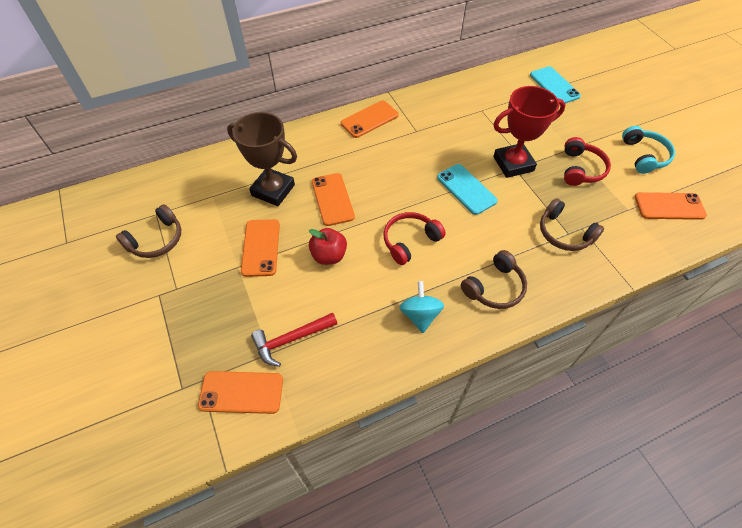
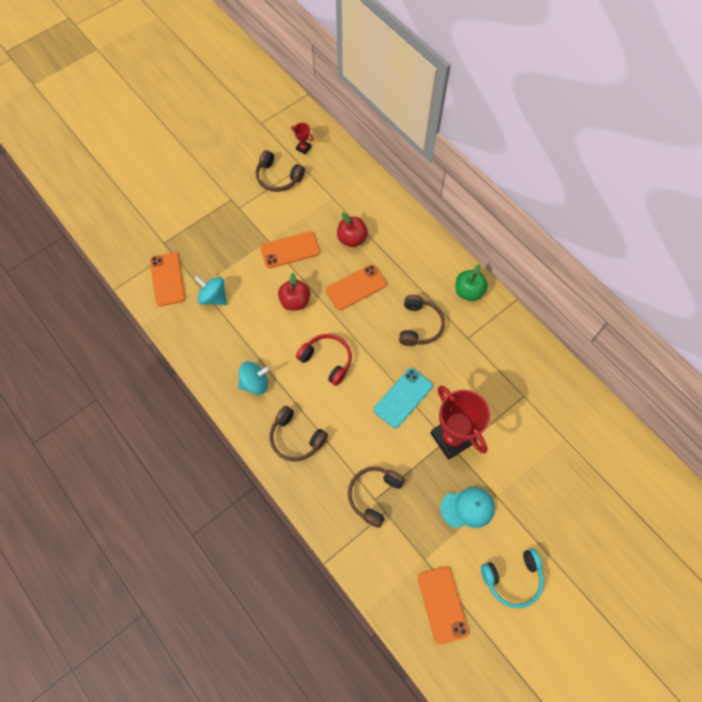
camera: 75 degrees right, 10 degrees up
brown trophy [227,112,297,206] -> red apple [337,213,368,247]
red hammer [251,313,337,367] -> turquoise spinning top [194,276,227,305]
orange phone [341,101,399,138] -> green apple [455,264,488,301]
turquoise phone [530,66,581,104] -> none
red headphones [564,137,611,186] -> turquoise cap [440,487,495,528]
none -> red trophy [291,123,313,154]
none -> brown headphones [399,295,445,346]

